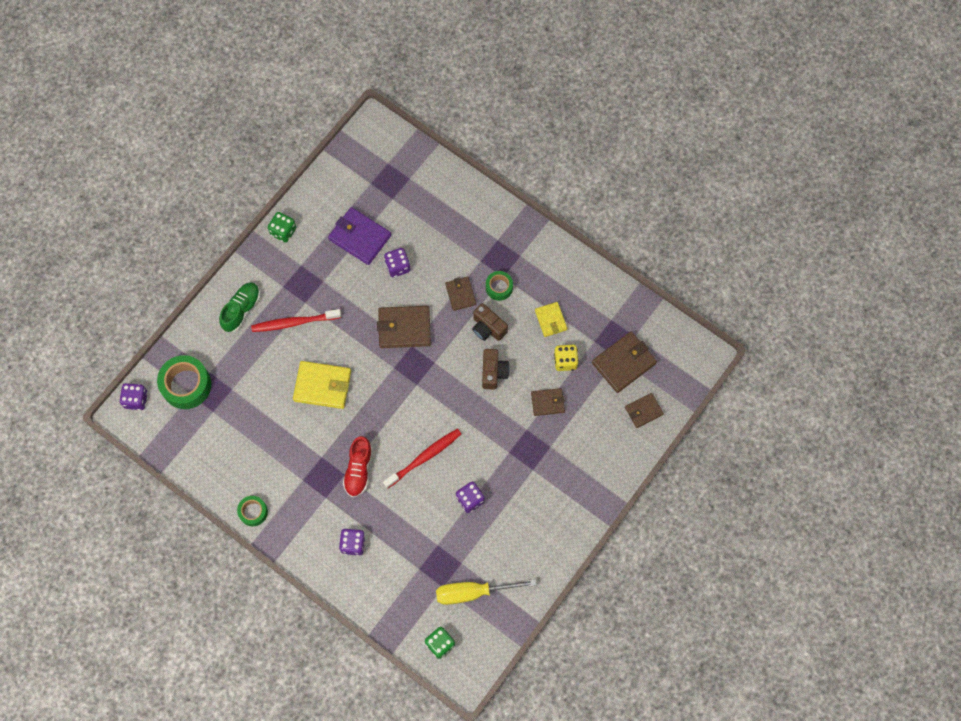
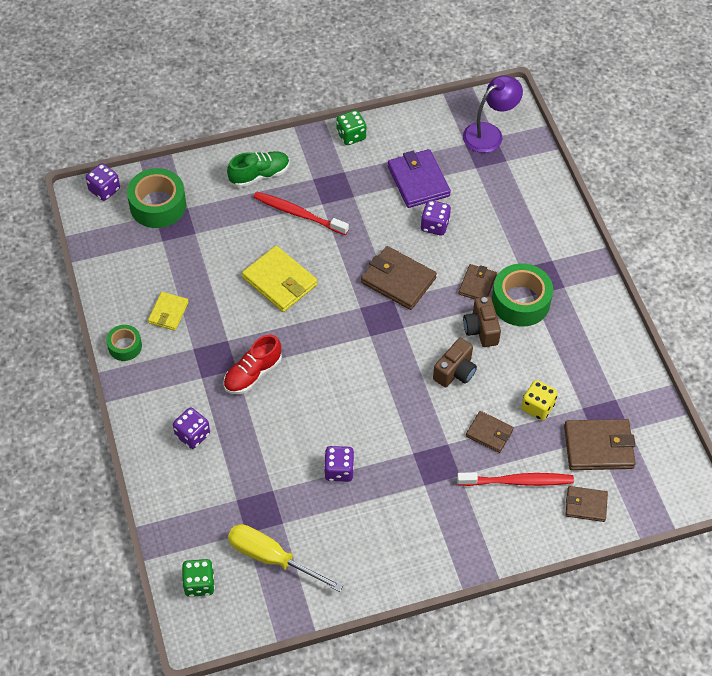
camera: 35 degrees right, 15 degrees down
red toothbrush [383,429,461,489] -> red toothbrush moved to [457,472,574,486]
green tape [486,271,513,301] -> green tape [492,263,553,326], size x1.78
yellow wallet [535,302,567,337] -> yellow wallet moved to [148,292,189,331]
none -> purple lamp [463,75,523,153]

